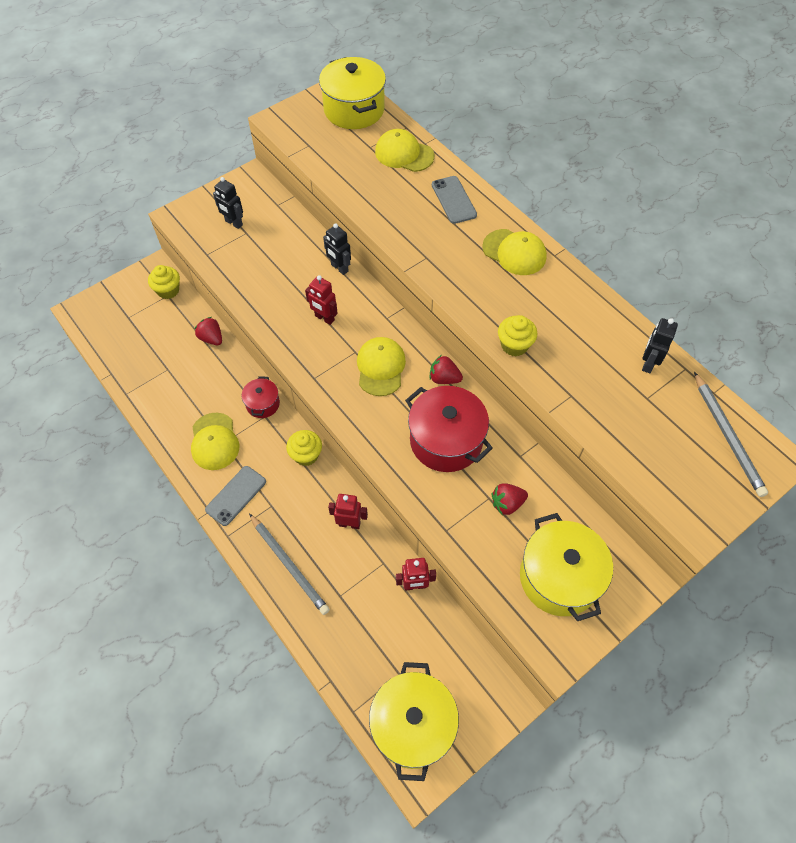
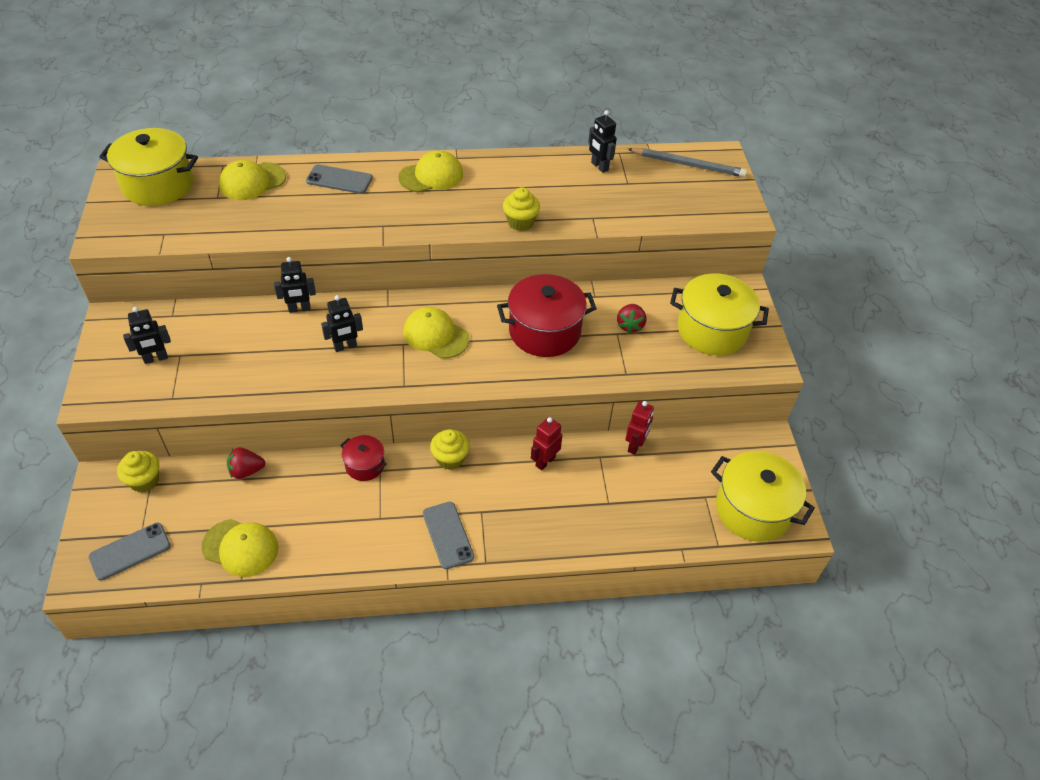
camera: 60 degrees left, 10 degrees down
yellow cap [191,413,239,470] -> yellow cap moved to [201,519,279,577]
grey pencil [249,514,330,615] -> none
red robot [305,275,338,325] -> black robot [321,295,363,352]
red strawberry [430,355,463,384] -> none
none -> grey phone [89,523,171,580]

